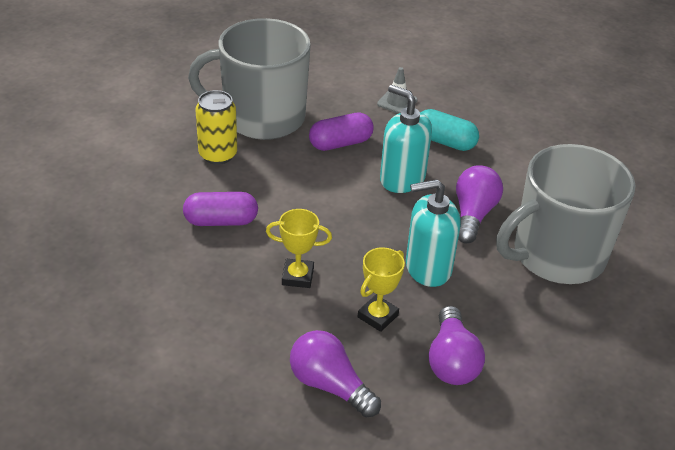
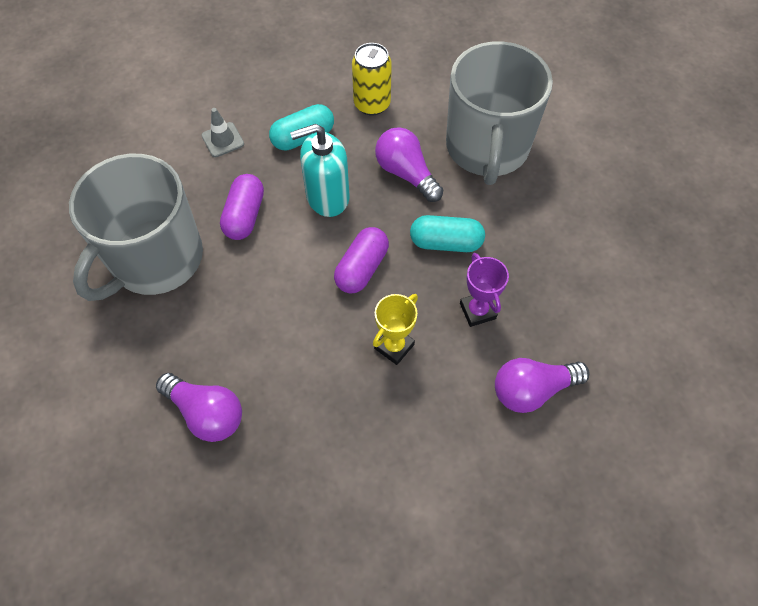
camera: 55 degrees left, 20 degrees up
purple capsule [183,192,258,226] -> purple capsule moved to [334,227,389,294]
yellow can [195,90,237,165] -> yellow can moved to [352,43,392,116]
yellow trophy [358,247,405,332] -> purple trophy [460,253,509,327]
turquoise soap dispenser [406,179,461,287] -> turquoise capsule [410,215,485,252]
purple light bulb [429,306,485,385] -> purple light bulb moved to [156,373,242,442]

